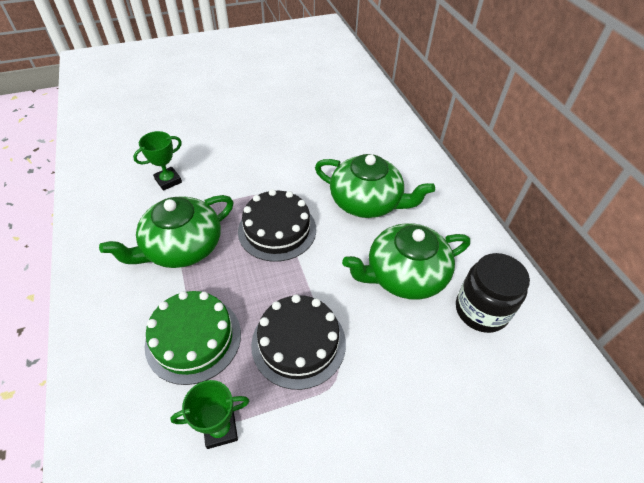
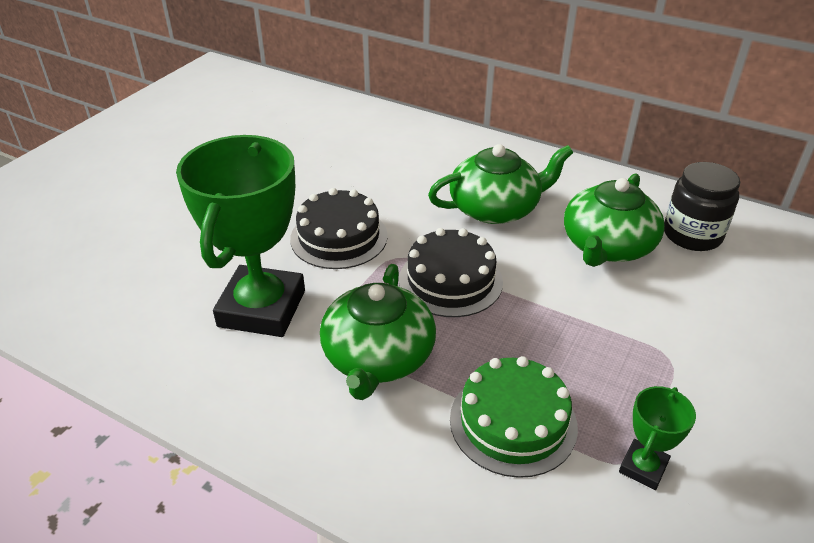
camera: 40 degrees left, 10 degrees down
green trophy [133,131,182,191] -> green trophy [176,135,305,337], size x2.25
black cake [251,294,346,390] -> black cake moved to [290,188,388,269]

